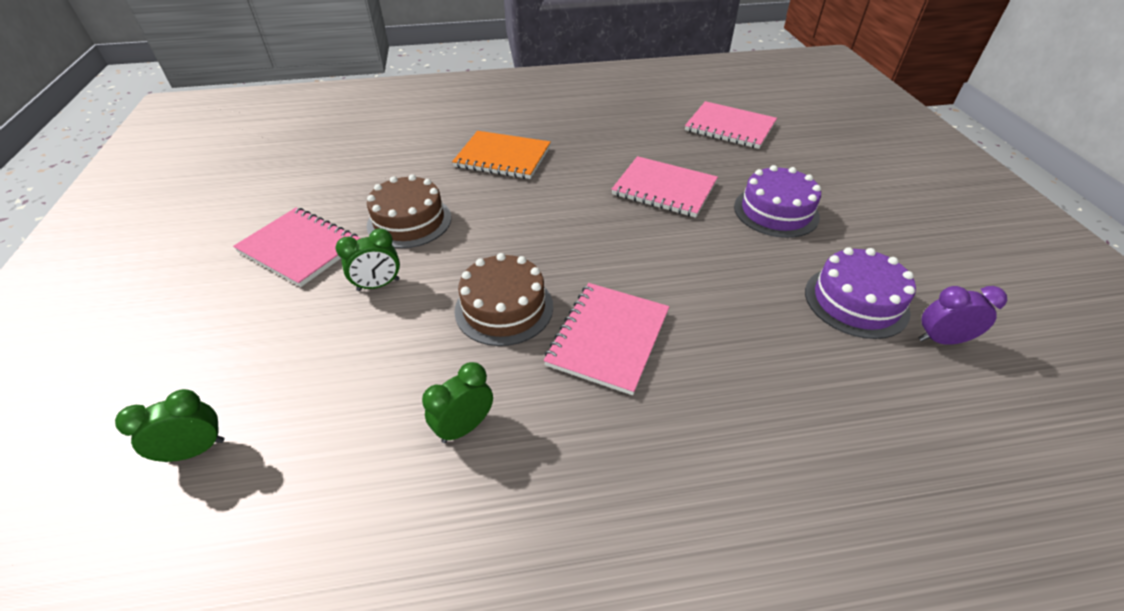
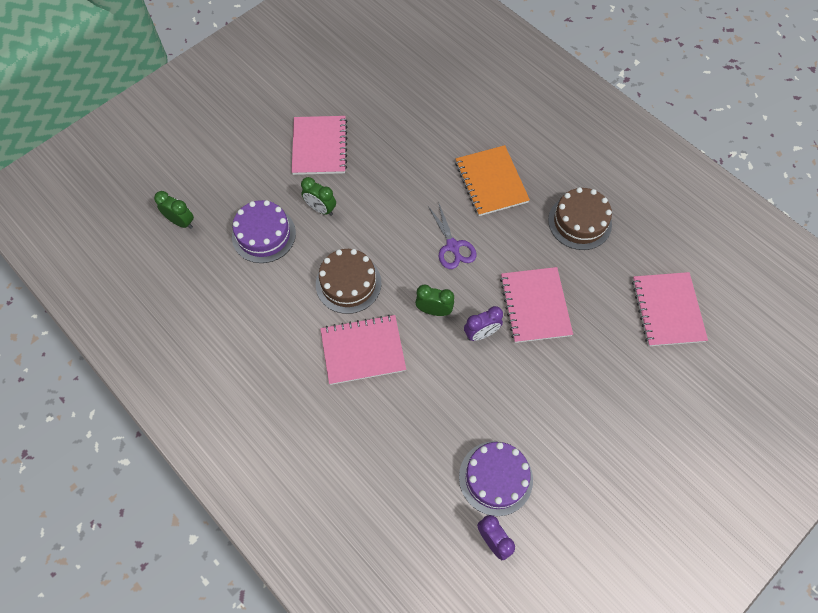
camera: 55 degrees right, 20 degrees up
brown cake [367,174,451,248] -> brown cake moved to [548,187,612,250]
green clock [422,362,493,443] -> green clock moved to [415,285,454,316]
purple cake [734,165,821,238] -> purple cake moved to [232,200,296,263]
none -> purple scissors [428,202,476,269]
none -> purple clock [464,306,503,341]

